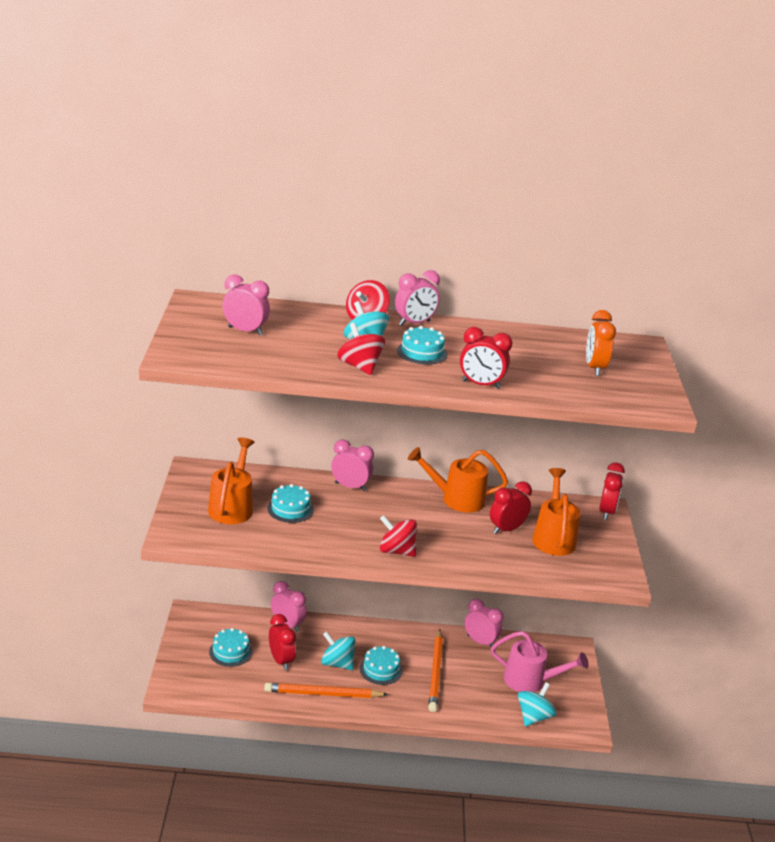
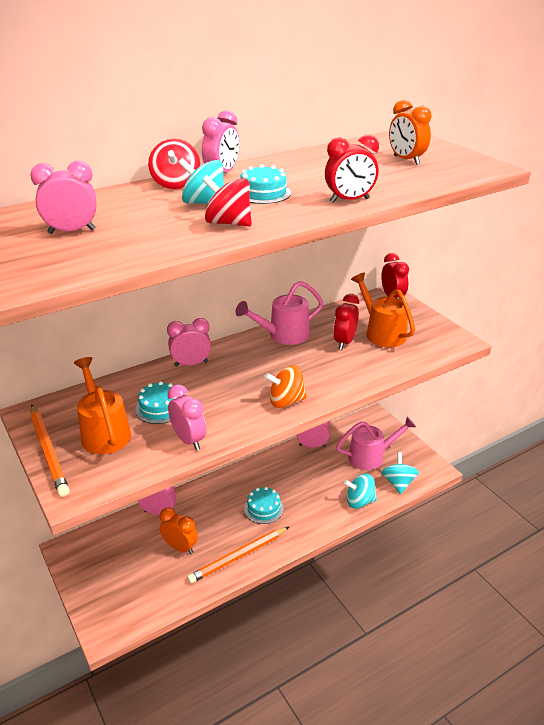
camera: 30 degrees left, 5 degrees up
turquoise cake [209,628,252,667] -> none
red clock [269,614,296,671] -> orange clock [160,507,198,554]
turquoise spinning top [321,631,356,670] -> turquoise spinning top moved to [344,474,377,509]
red spinning top [380,515,417,557] -> orange spinning top [264,365,307,408]
orange watering can [408,447,508,513] -> pink watering can [235,281,323,345]
orange pencil [428,629,443,712] -> orange pencil moved to [30,404,70,497]
none -> pink clock [167,384,206,450]

